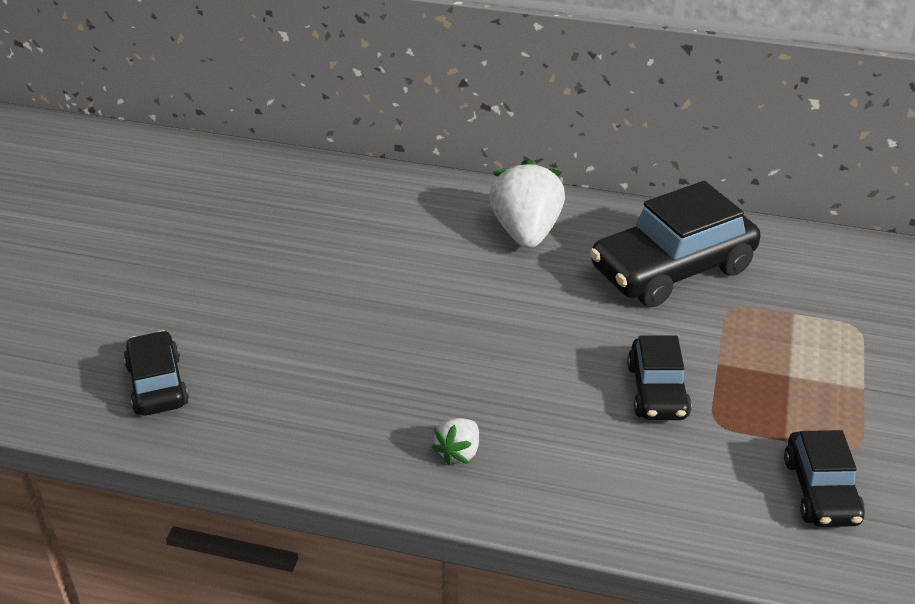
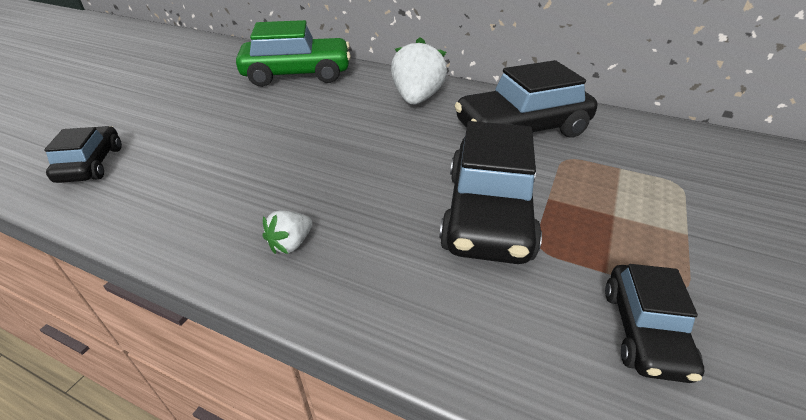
camera: 10 degrees right, 0 degrees up
black car [627,335,692,420] -> black car [439,121,542,264], size x1.77
none -> green car [236,20,351,87]

